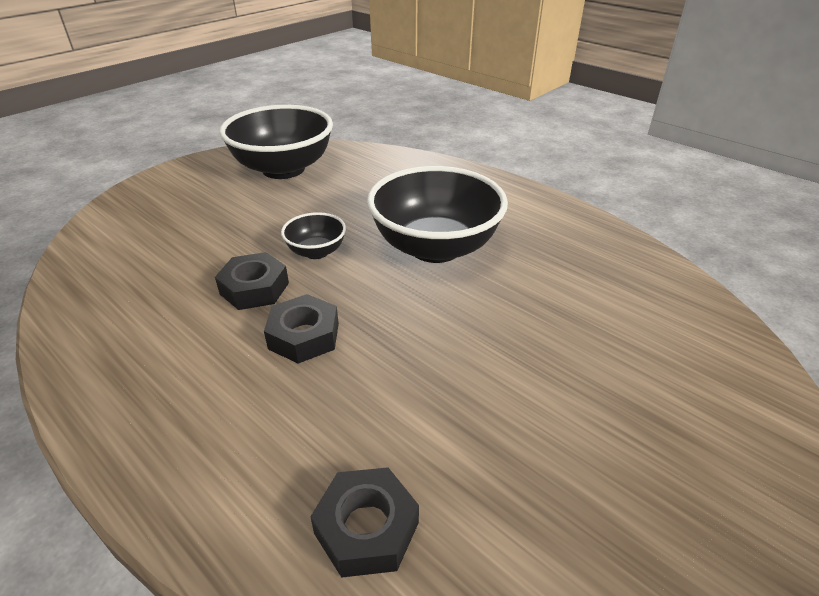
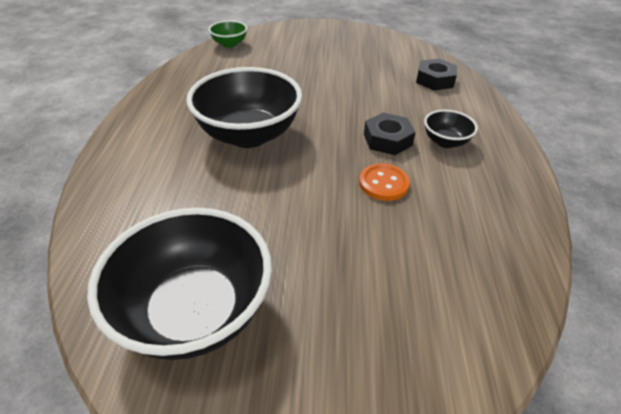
camera: 130 degrees left, 5 degrees up
black nut [215,252,289,310] -> orange button [359,163,410,201]
black bowl [281,212,346,259] -> black bowl moved to [424,110,478,148]
none -> green bowl [208,20,247,48]

